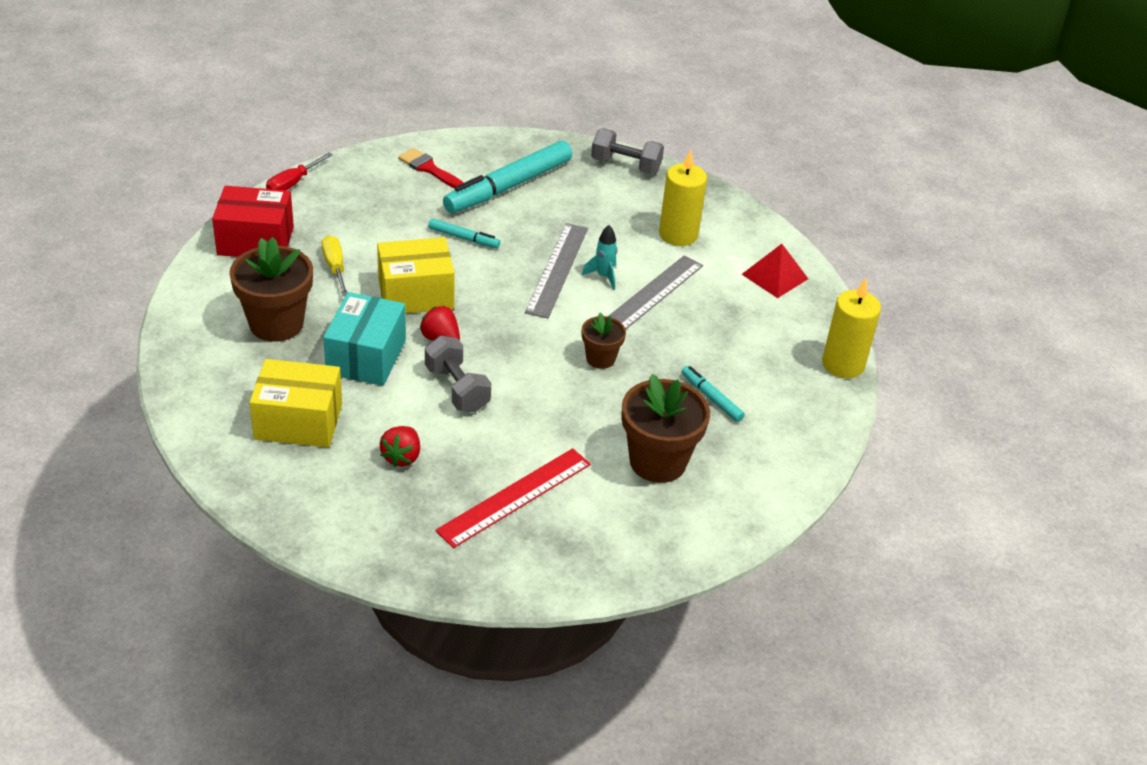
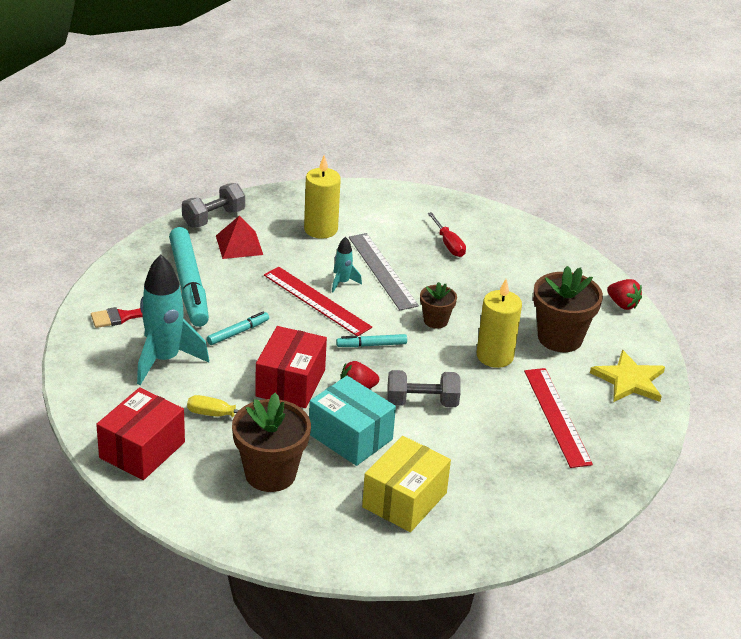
camera: 60 degrees left, 5 degrees down
red screwdriver [266,153,333,190] -> red screwdriver moved to [427,212,466,257]
yellow box [377,237,455,313] -> red box [255,326,327,408]
red strawberry [380,426,420,467] -> red strawberry moved to [607,279,642,310]
grey ruler [525,223,588,318] -> red ruler [264,267,372,336]
turquoise marker [682,366,745,422] -> turquoise marker moved to [336,334,407,347]
red pyramid [742,244,808,298] -> red pyramid moved to [216,216,263,259]
yellow candle [822,278,881,378] -> yellow candle moved to [477,279,522,368]
none -> turquoise rocket [137,254,209,385]
none -> yellow star [590,350,665,402]

